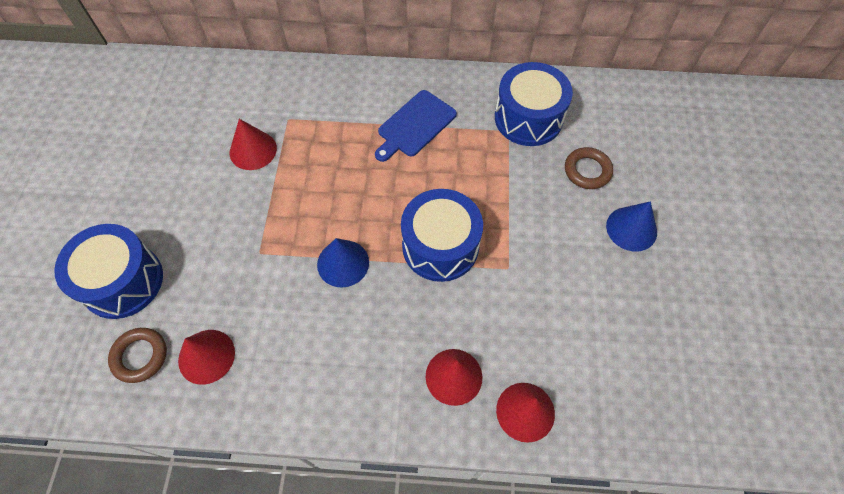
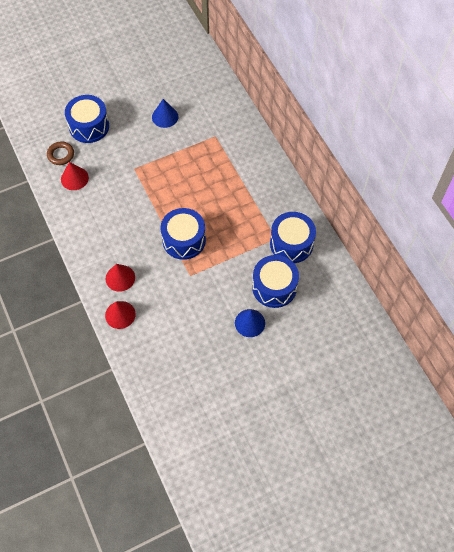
camera: 60 degrees right, 0 degrees up
red cone [230,119,277,170] -> none
blue cone [317,238,369,287] -> blue cone moved to [152,99,178,128]
blue cutting board [375,90,457,162] -> none
brown ring [565,147,613,189] -> blue drum [252,255,299,308]

